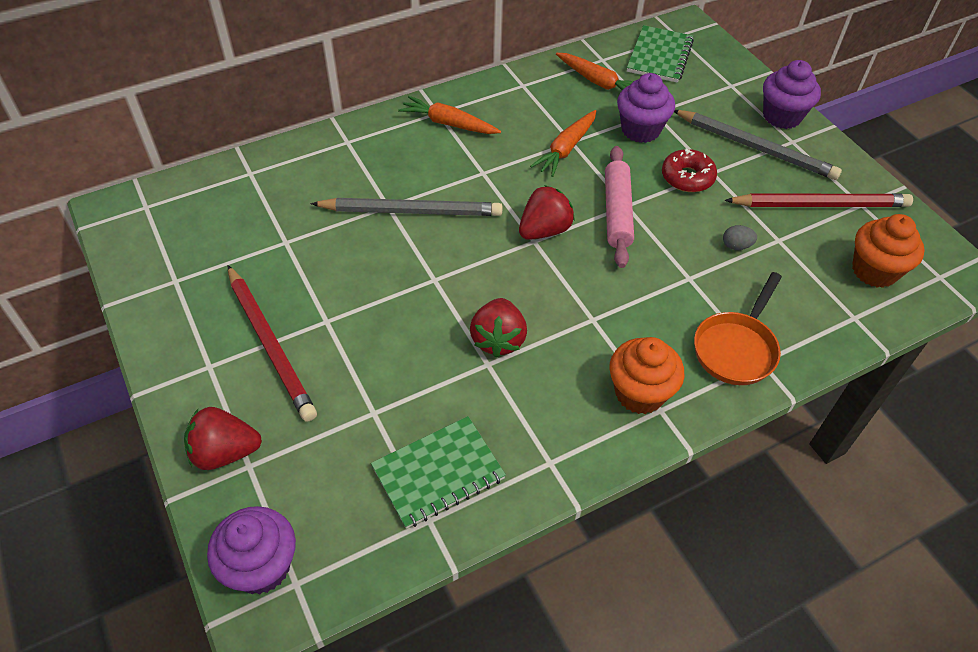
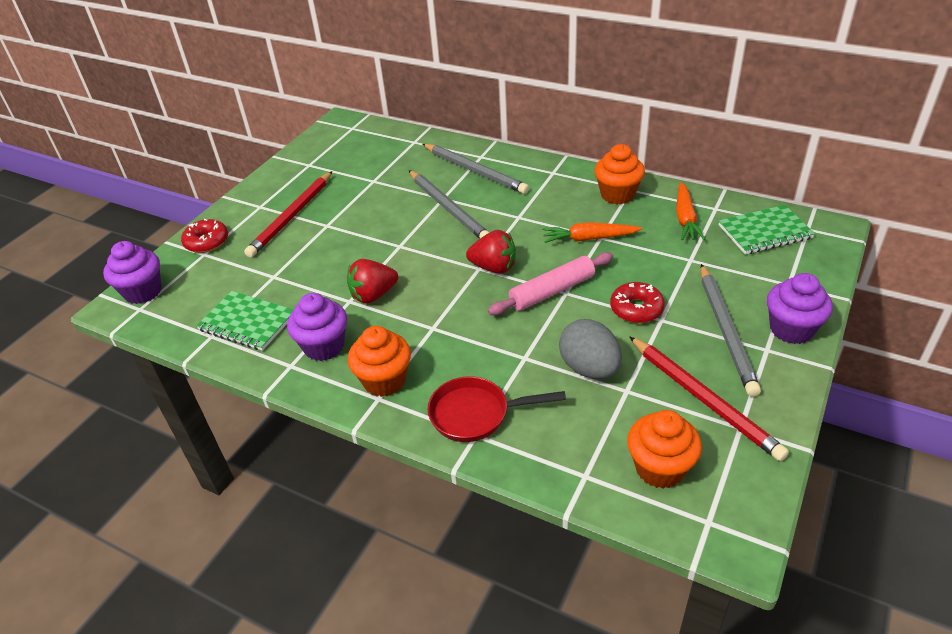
camera: 60 degrees right, 10 degrees down
red strawberry [184,407,262,470] -> red donut [181,219,228,253]
orange carrot [398,96,501,134] -> none
purple cupcake [617,73,675,143] -> purple cupcake moved to [287,293,347,361]
orange pan [694,272,782,385] -> red pan [428,376,566,442]
grey egg [723,225,757,250] -> grey egg [559,319,622,379], size x2.21
none -> grey pencil [422,144,529,194]
none -> orange cupcake [595,144,645,204]

